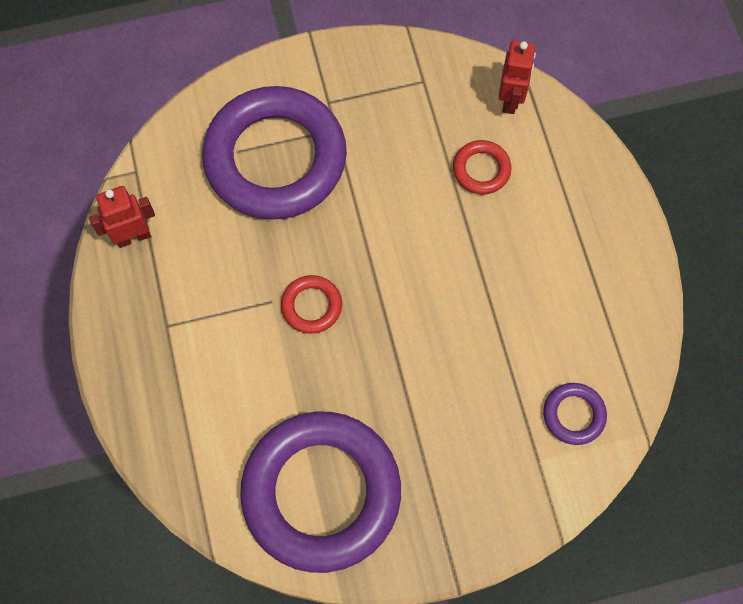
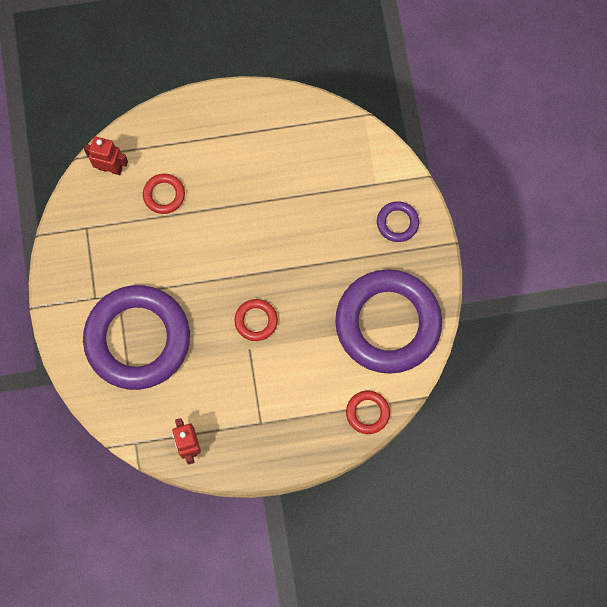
camera: 85 degrees left, 5 degrees up
purple ring [543,383,607,445] -> purple ring moved to [377,201,419,242]
none -> red ring [346,391,390,434]

